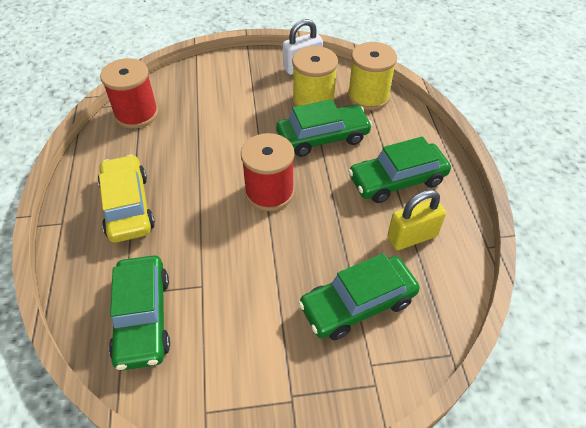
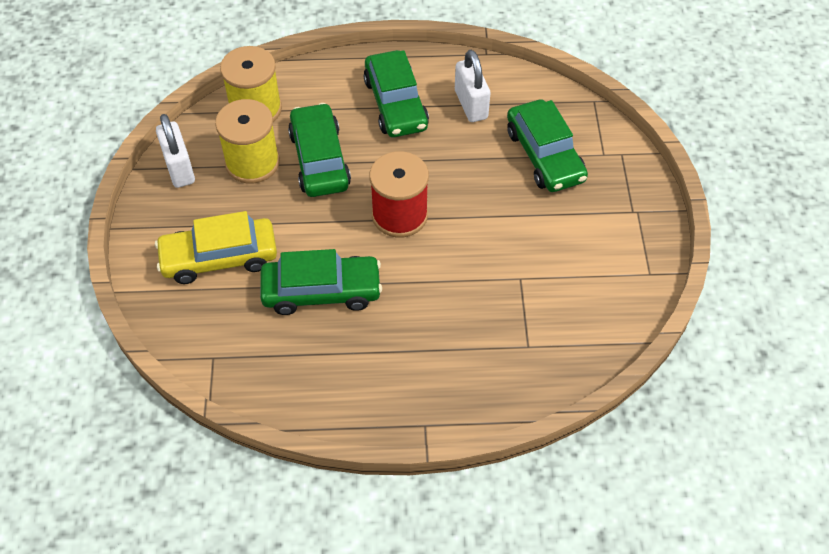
camera: 85 degrees left, 5 degrees up
yellow car [98,154,155,243] -> yellow car moved to [155,211,277,284]
red spool [100,58,158,129] -> none
green car [109,255,170,371] -> green car moved to [260,249,382,315]
yellow padlock [387,190,446,250] -> white padlock [455,50,490,122]

